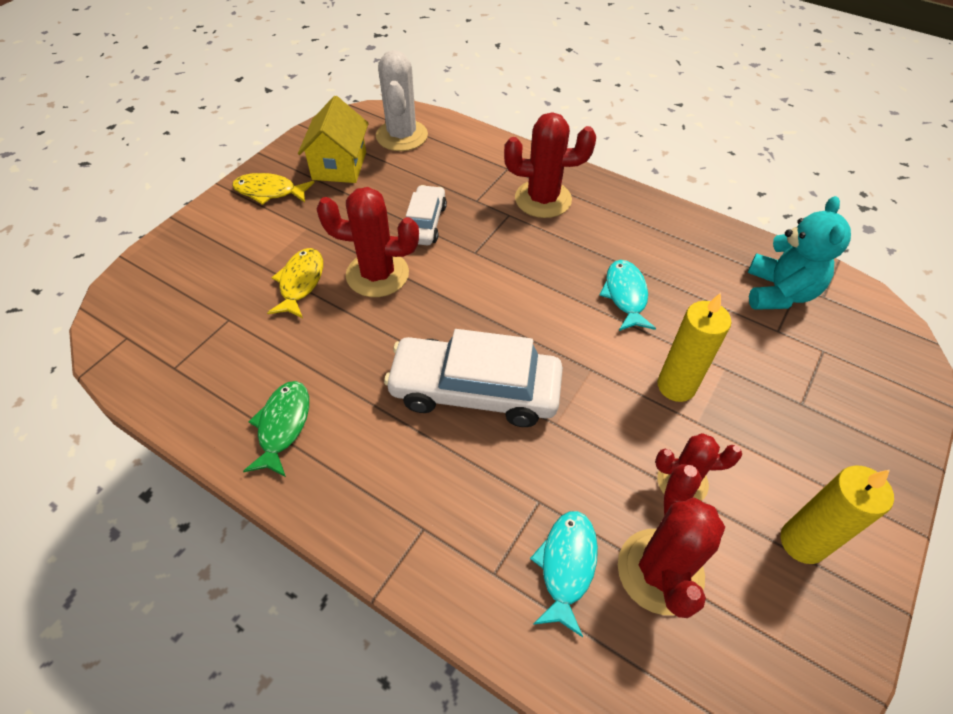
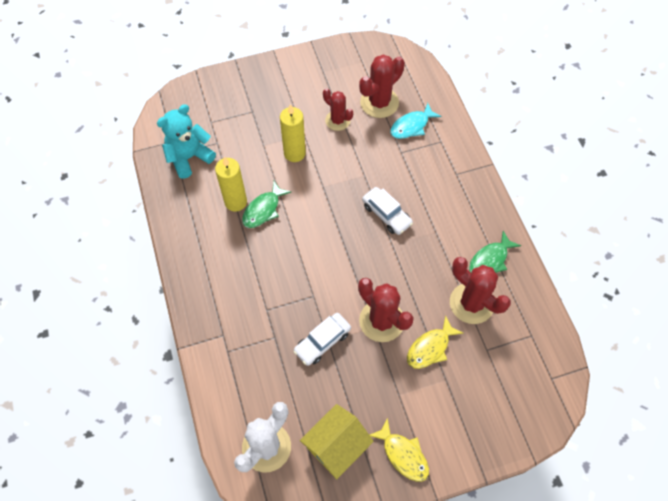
camera: 140 degrees left, 10 degrees up
white car [384,329,563,427] -> white car [362,187,413,235], size x0.57
red cactus [504,112,596,218] -> red cactus moved to [450,257,511,324]
turquoise fish [600,260,656,331] -> green fish [242,181,291,228]
yellow candle [781,466,894,564] -> yellow candle moved to [215,157,247,212]

